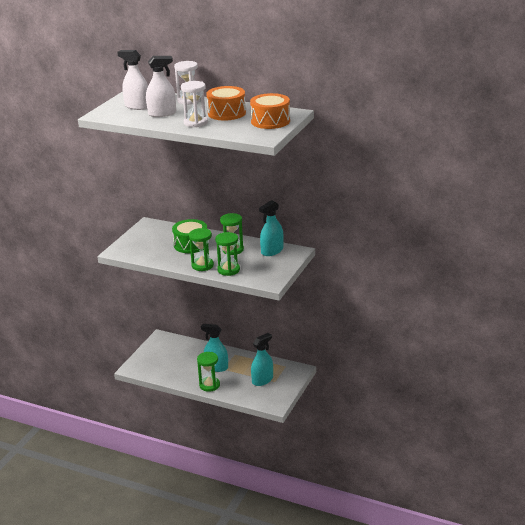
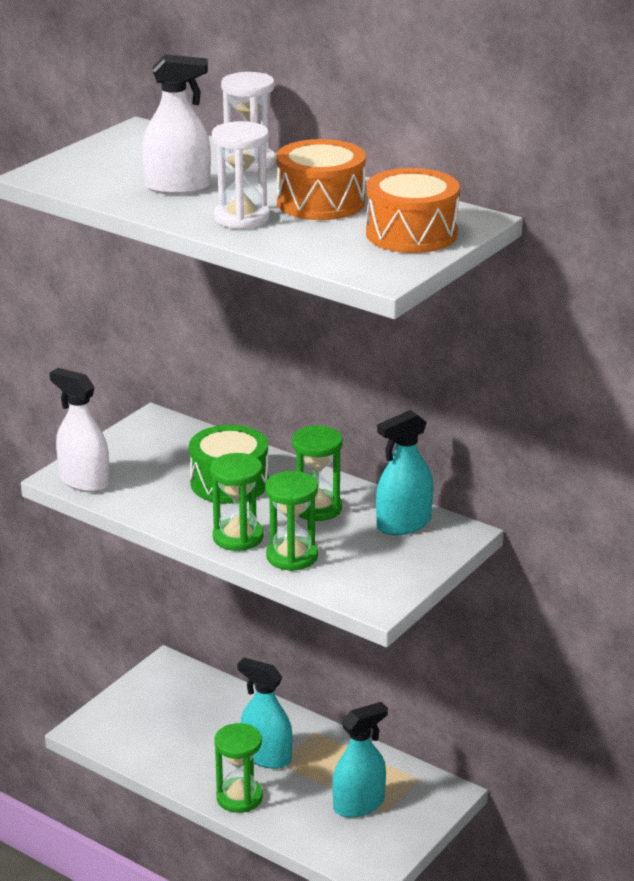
camera: 10 degrees right, 0 degrees up
white spray bottle [117,50,148,110] -> white spray bottle moved to [49,368,110,492]

